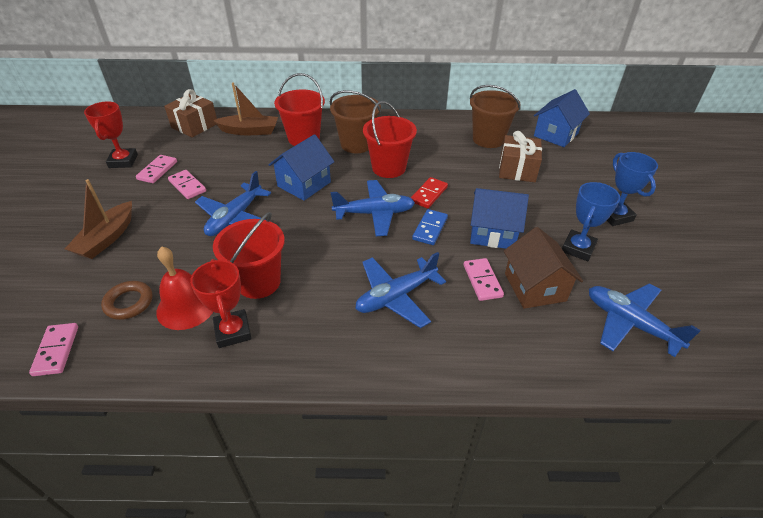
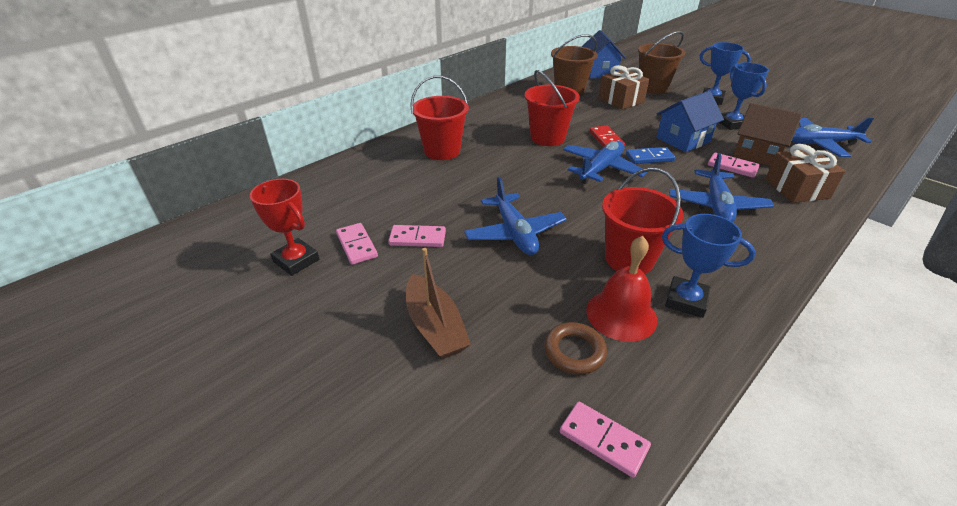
camera: 45 degrees left, 5 degrees down
brown gift [164,89,217,138] -> brown gift moved to [765,144,846,203]
red trophy [190,259,252,348] -> blue trophy [662,214,756,318]
brown boat [213,82,278,135] -> none
blue house [268,134,334,201] -> none
brown bucket [330,90,381,153] -> brown bucket moved to [638,31,685,94]
blue domino [412,209,448,245] -> blue domino turned 75 degrees counterclockwise [626,147,675,164]

